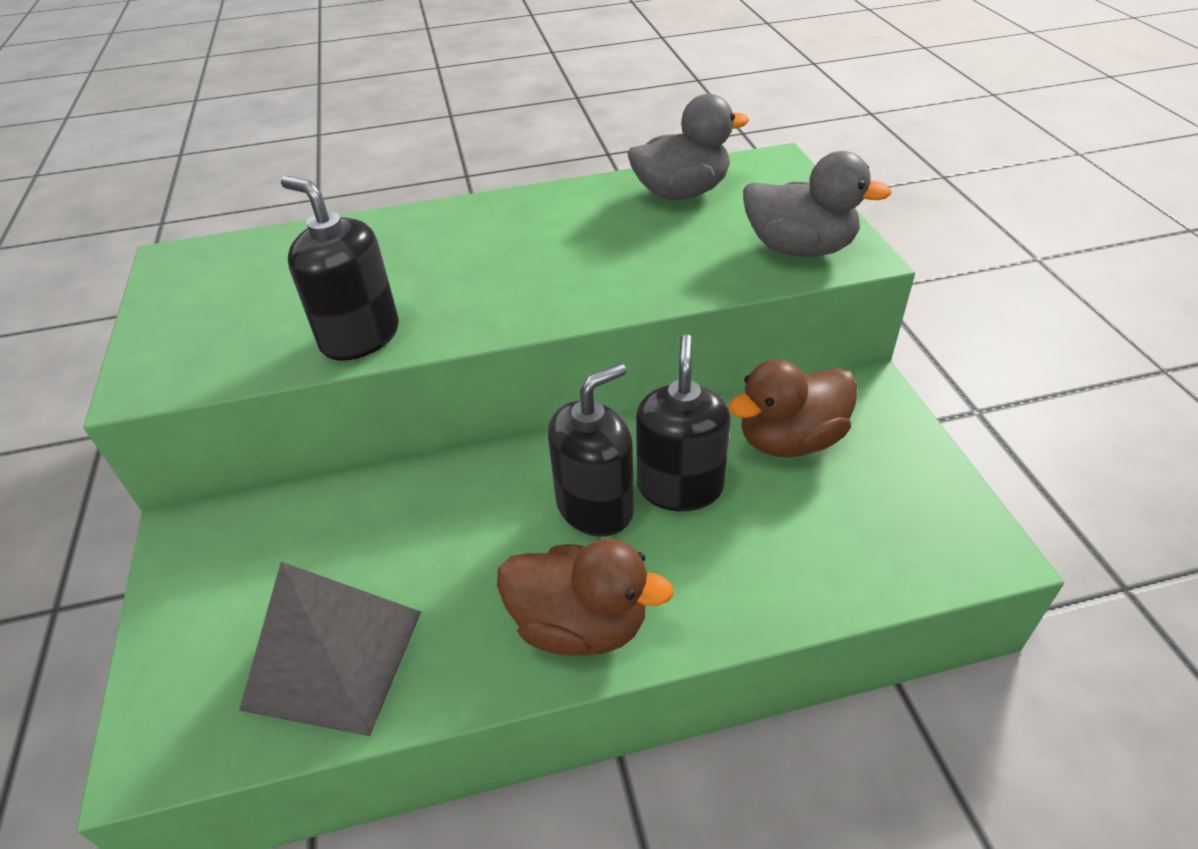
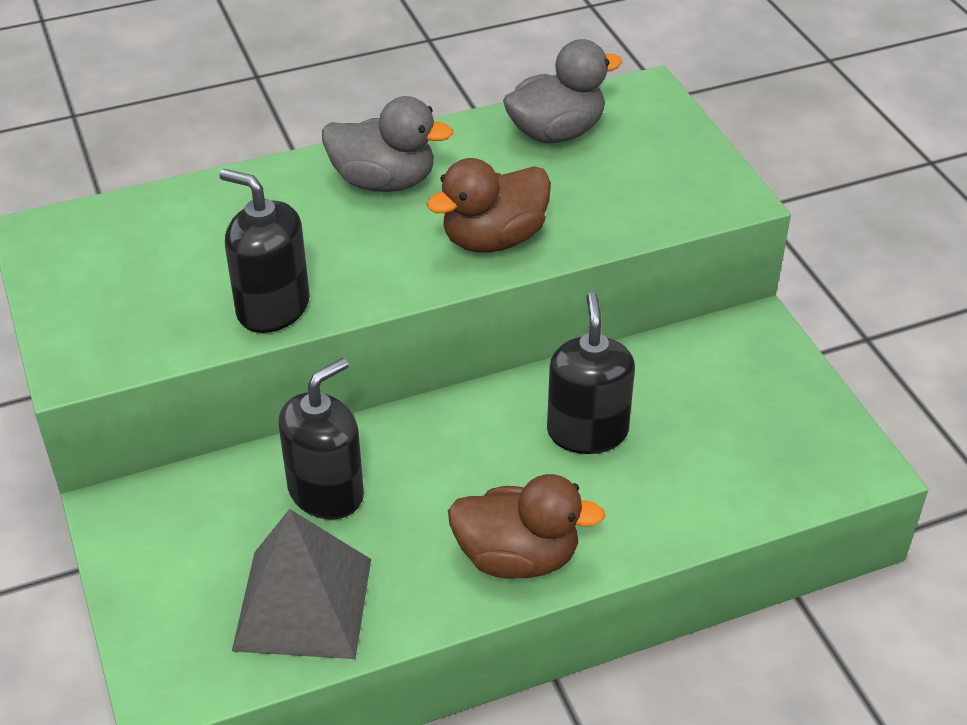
camera: 10 degrees left, 0 degrees up
black soap dispenser [548,363,634,537] -> black soap dispenser moved to [279,358,364,520]
brown duck [728,359,858,457] -> brown duck moved to [427,158,551,253]
grey duck [743,151,892,257] -> grey duck moved to [322,96,453,192]

